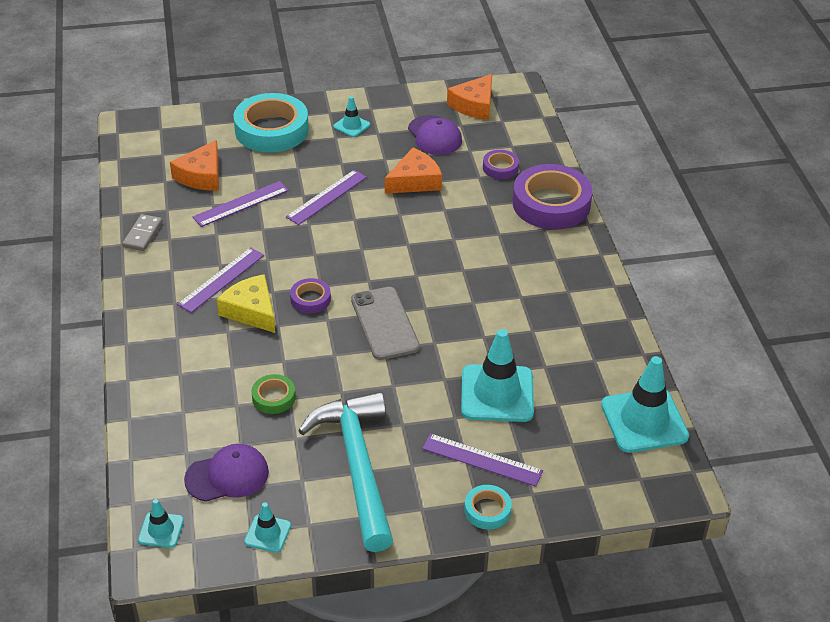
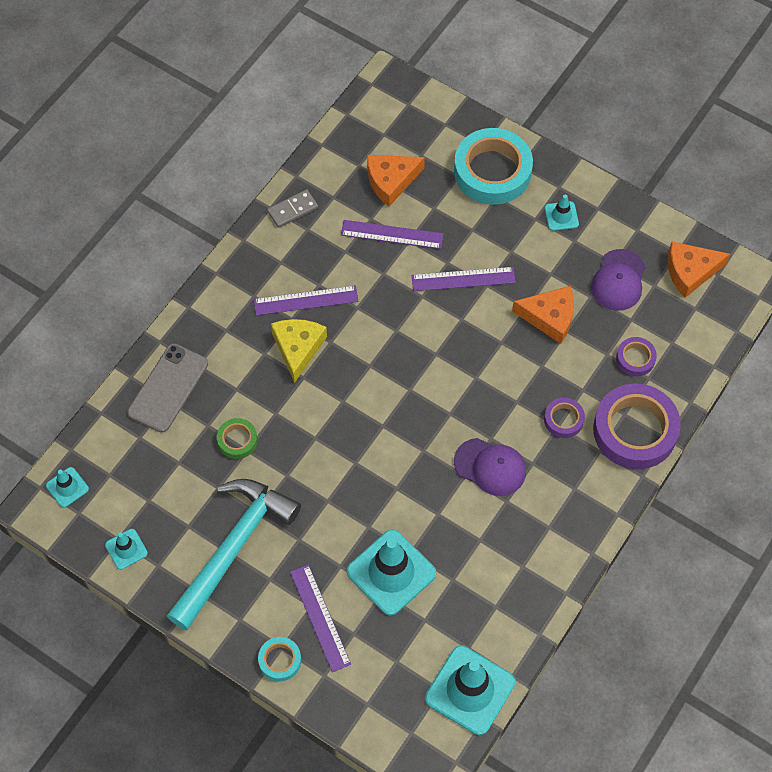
camera: 45 degrees right, 20 degrees up
purple cap [184,444,269,502] -> purple cap moved to [454,438,526,496]
purple tape [290,278,331,313] -> purple tape moved to [544,398,585,438]
grey phone [351,287,420,360] -> grey phone moved to [127,343,208,433]

